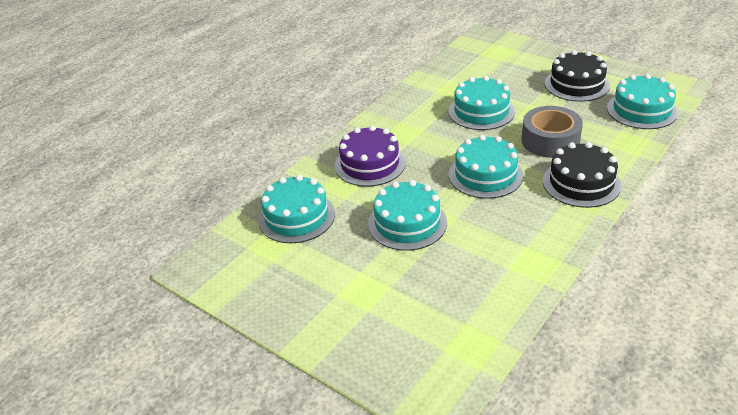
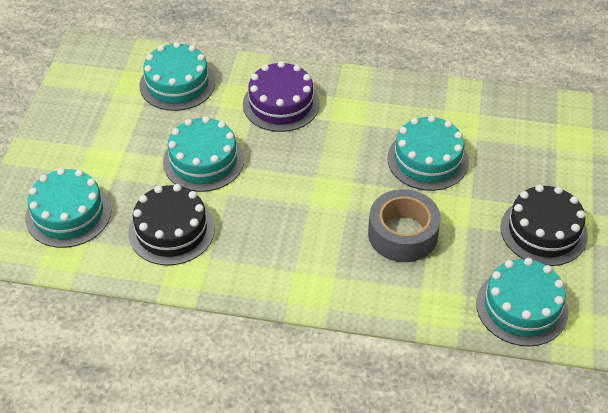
camera: 60 degrees right, 10 degrees up
turquoise cake [449,135,524,199] -> turquoise cake moved to [25,168,111,248]
black cake [543,142,621,208] -> black cake moved to [128,184,215,266]

